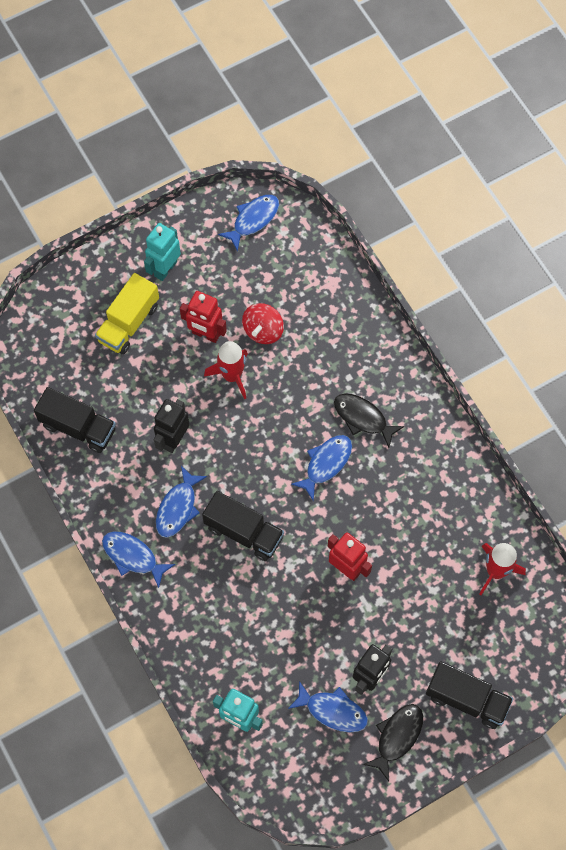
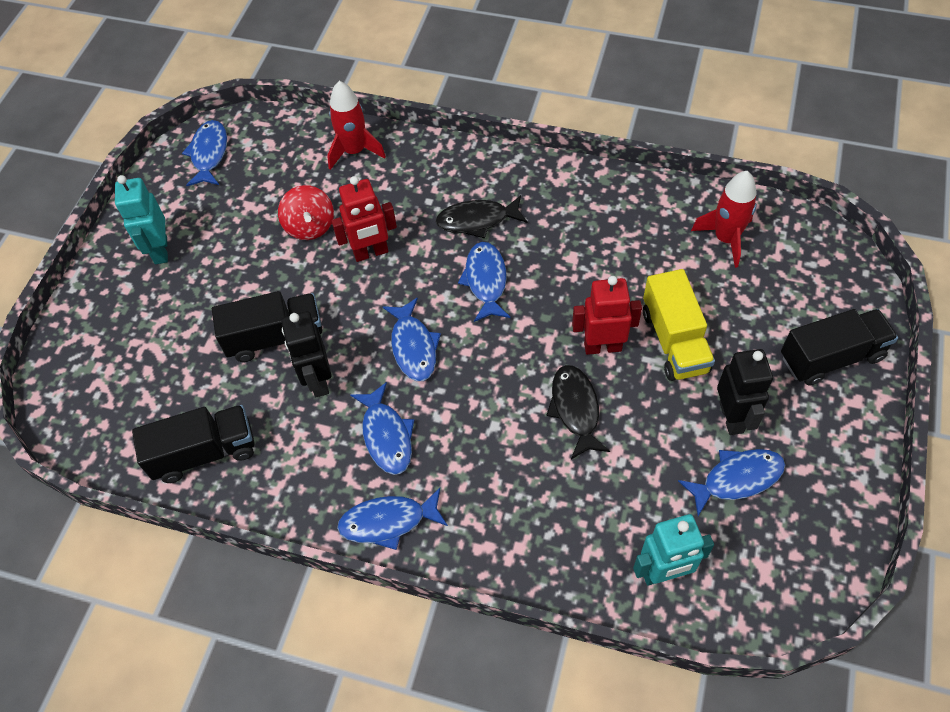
camera: 40 degrees left, 10 degrees down
yellow truck [95,273,159,355] -> yellow truck moved to [643,269,715,381]
red robot [180,291,227,343] -> red robot moved to [331,176,397,262]
black truck [202,491,284,561] -> black truck moved to [212,291,323,362]
red rocket [204,341,248,399] -> red rocket moved to [327,81,386,170]
black fish [363,704,423,781] -> black fish moved to [546,365,610,459]
none -> blue fish [383,298,441,381]

